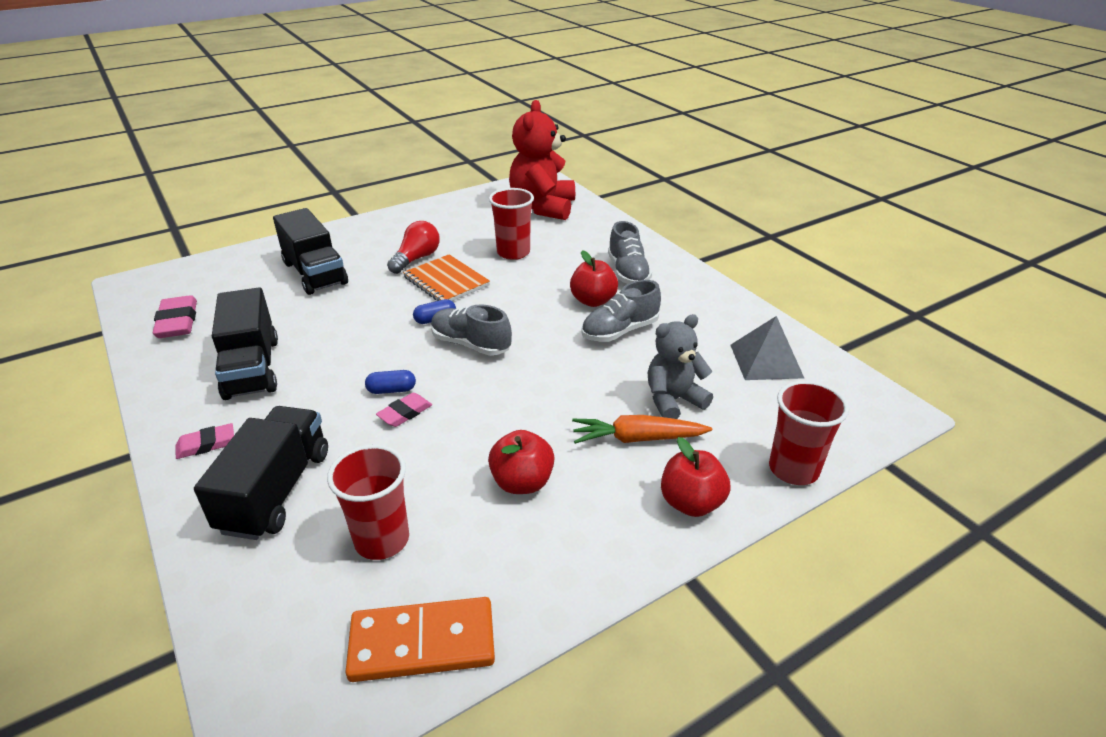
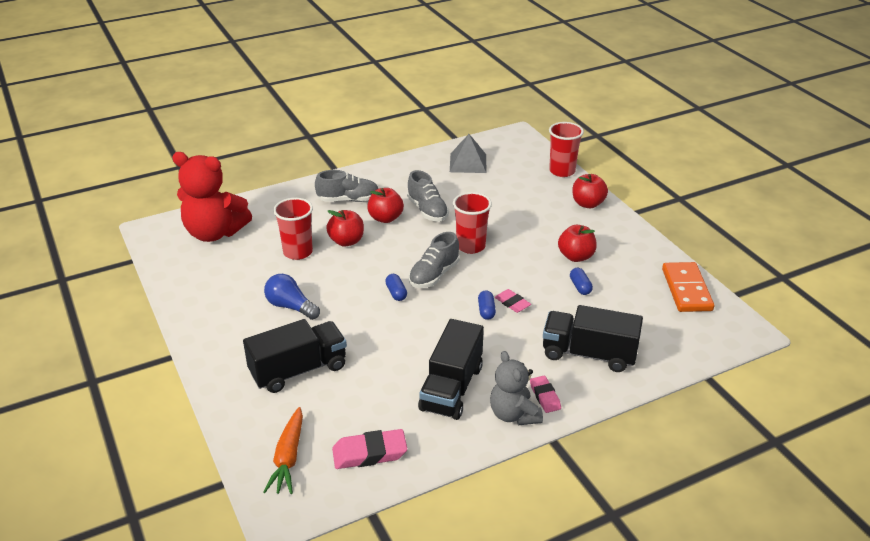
camera: 85 degrees left, 0 degrees up
black truck [212,287,278,400] -> black truck turned 120 degrees clockwise [418,319,484,420]
red cup [327,445,409,560] -> red cup moved to [453,192,492,254]
red light bulb [387,221,440,274] -> blue light bulb [264,274,320,320]
orange notebook [403,254,490,301] -> none
orange carrot [572,415,712,444] -> orange carrot moved to [263,407,303,494]
grey teddy bear [648,314,713,419] -> grey teddy bear moved to [490,351,543,425]
none -> red apple [326,210,364,247]
none -> blue capsule [570,268,593,295]

